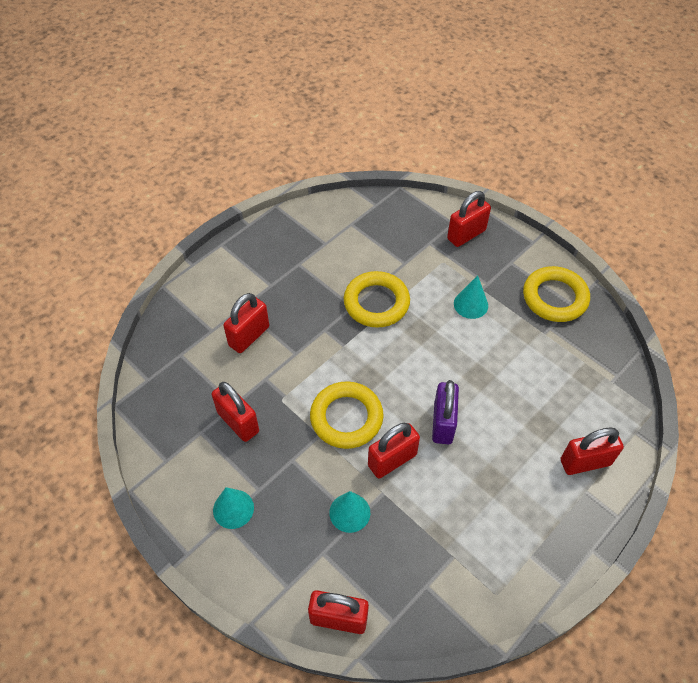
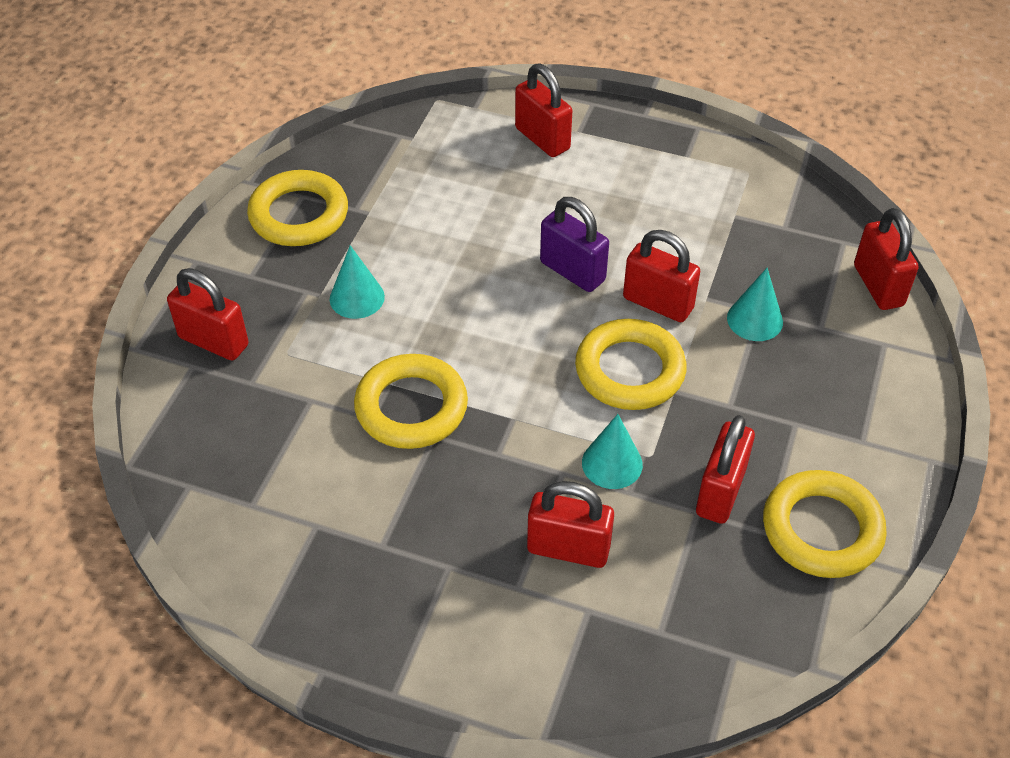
camera: 115 degrees left, 5 degrees down
turquoise cone [213,487,254,529] -> turquoise cone moved to [582,414,643,489]
purple padlock [432,380,459,444] -> purple padlock turned 60 degrees clockwise [540,197,609,292]
none -> yellow ring [763,470,887,578]

